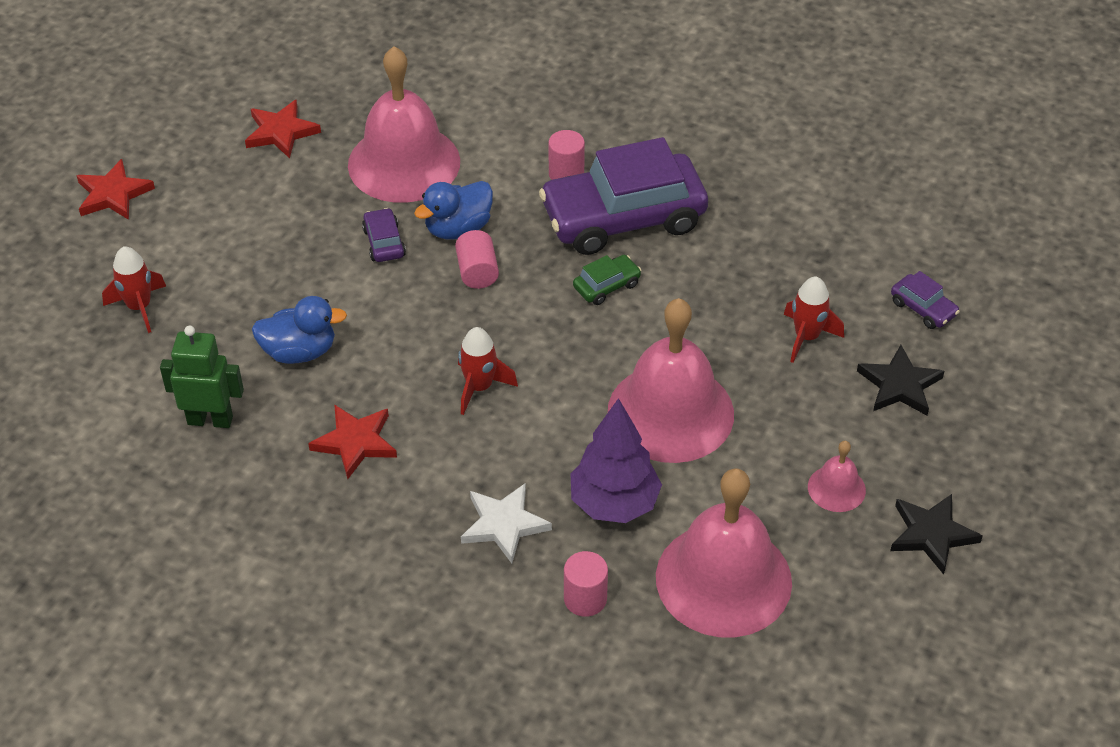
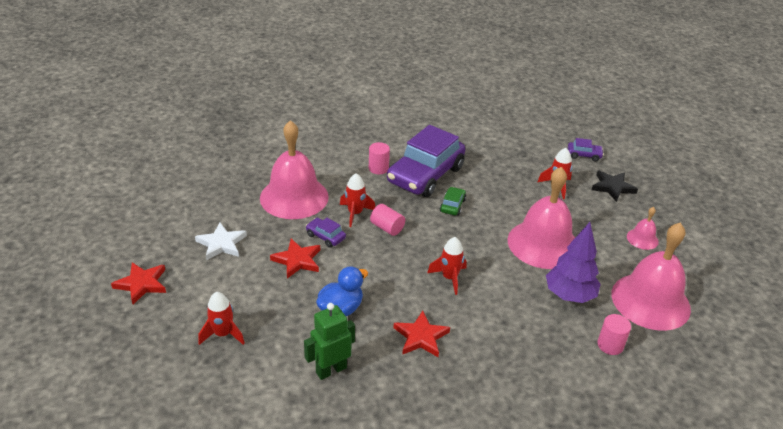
camera: 40 degrees left, 10 degrees down
red star [245,100,321,158] -> red star moved to [270,239,320,278]
blue duck [414,181,493,240] -> red rocket [340,173,375,227]
white star [461,483,552,563] -> white star moved to [195,223,247,260]
black star [890,494,982,574] -> none

